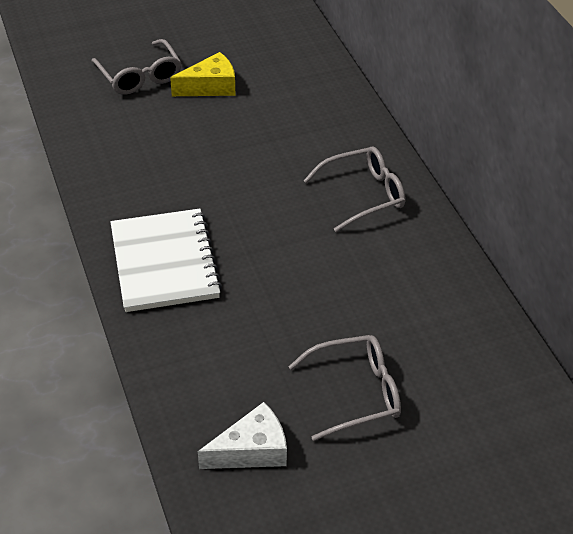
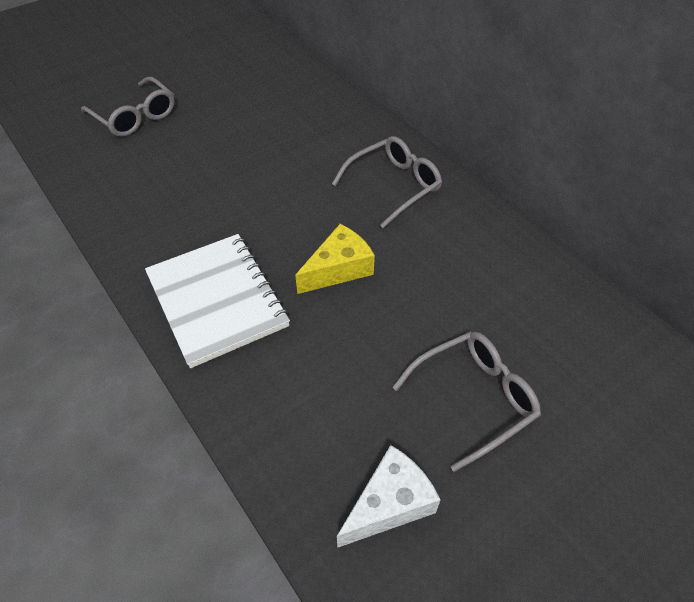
camera: 15 degrees left, 5 degrees up
yellow cheese [170,52,235,96] -> yellow cheese moved to [295,224,375,294]

